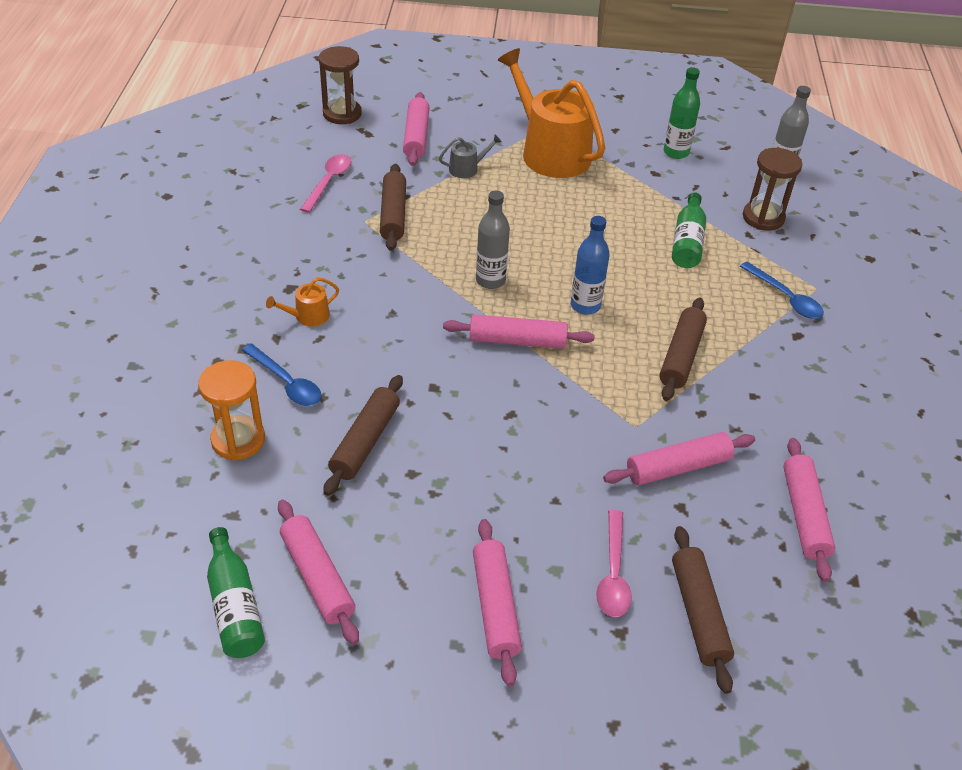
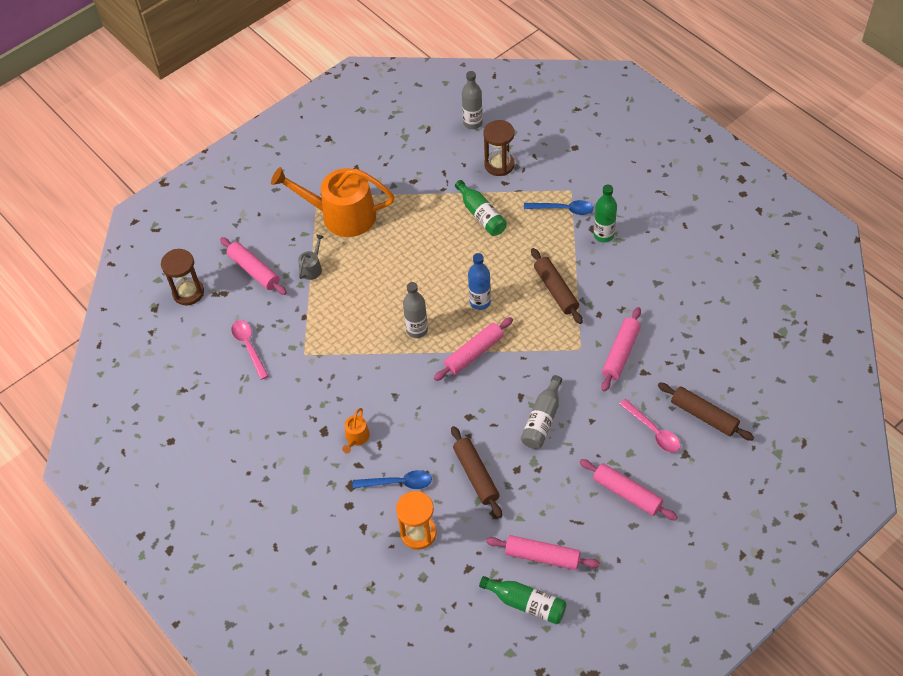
camera: 40 degrees left, 10 degrees up
brown rolling pin [380,164,406,251] -> none
green bottle [664,67,700,159] -> green bottle moved to [593,185,617,242]
pink rolling pin [783,438,835,582] -> none
none -> grey bottle [521,375,562,449]

